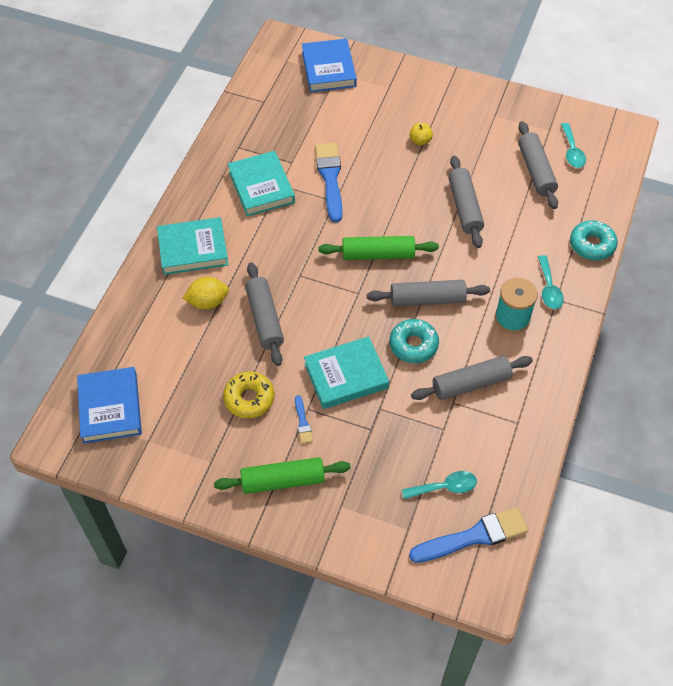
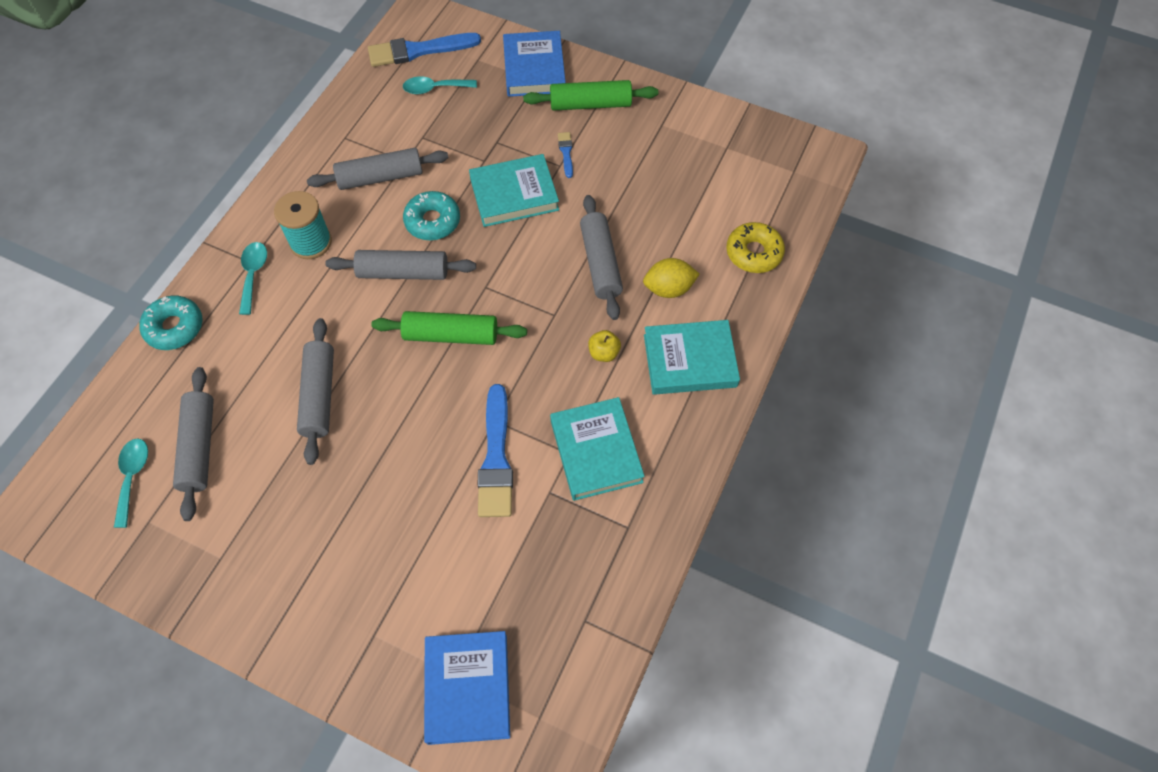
camera: 175 degrees left, 5 degrees up
blue book [77,367,142,444] -> blue book moved to [503,31,566,97]
yellow donut [223,372,275,418] -> yellow donut moved to [726,222,785,273]
yellow apple [409,123,433,146] -> yellow apple moved to [588,330,621,362]

